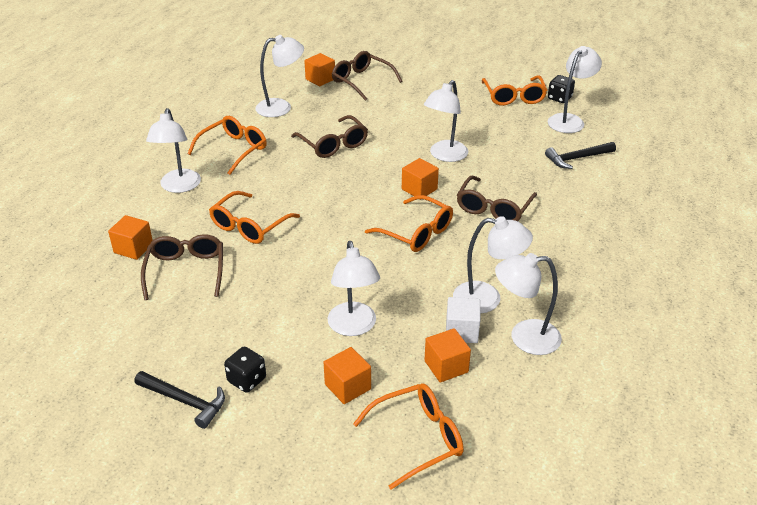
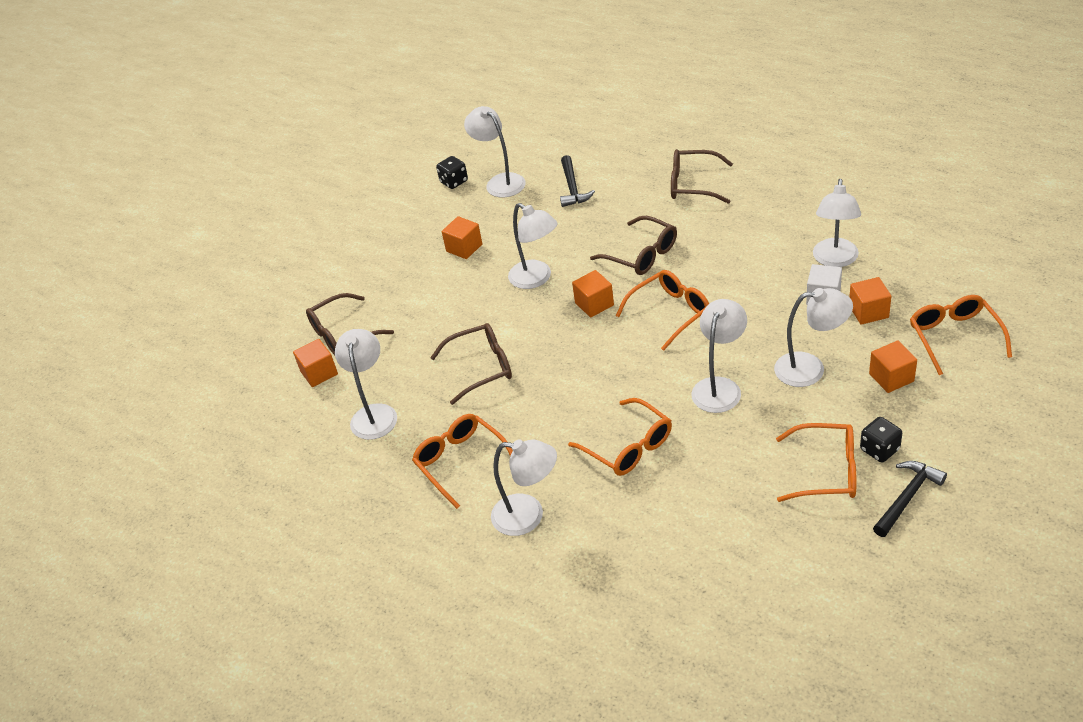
camera: 70 degrees left, 5 degrees up
orange cube [108,215,153,260] -> orange cube moved to [442,216,482,259]
brown glasses [141,234,223,300] -> brown glasses moved to [671,149,733,204]
white lamp [453,216,533,314] -> white lamp moved to [691,299,747,413]
orange glasses [482,75,548,106] -> orange glasses moved to [776,423,857,502]

